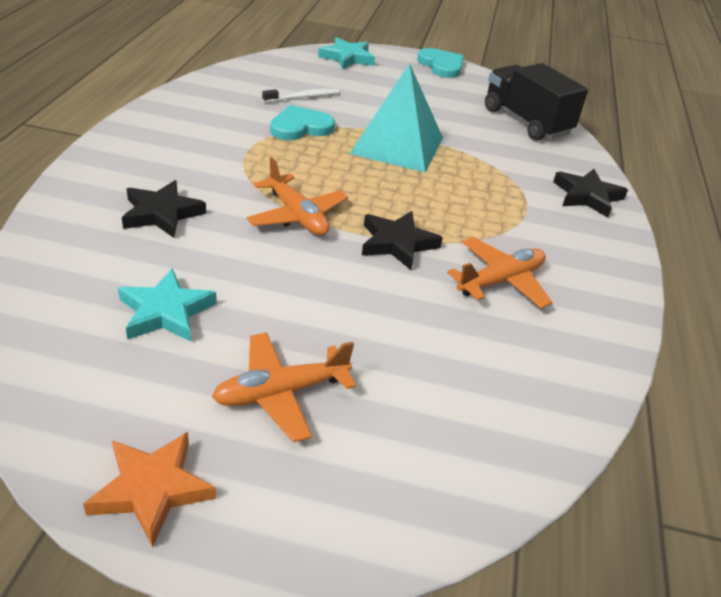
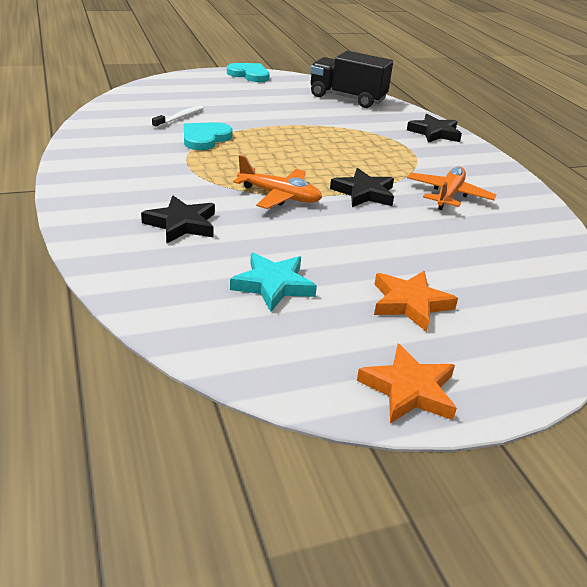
camera: 30 degrees left, 5 degrees down
orange plane [212,332,356,442] -> orange star [374,271,458,332]
turquoise star [318,37,375,69] -> none
turquoise pyramid [349,63,443,172] -> none

